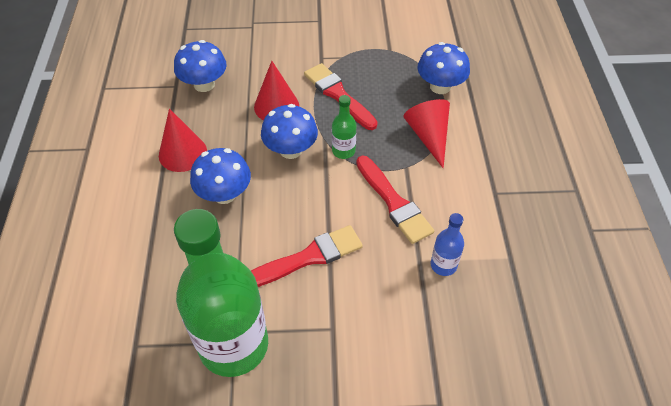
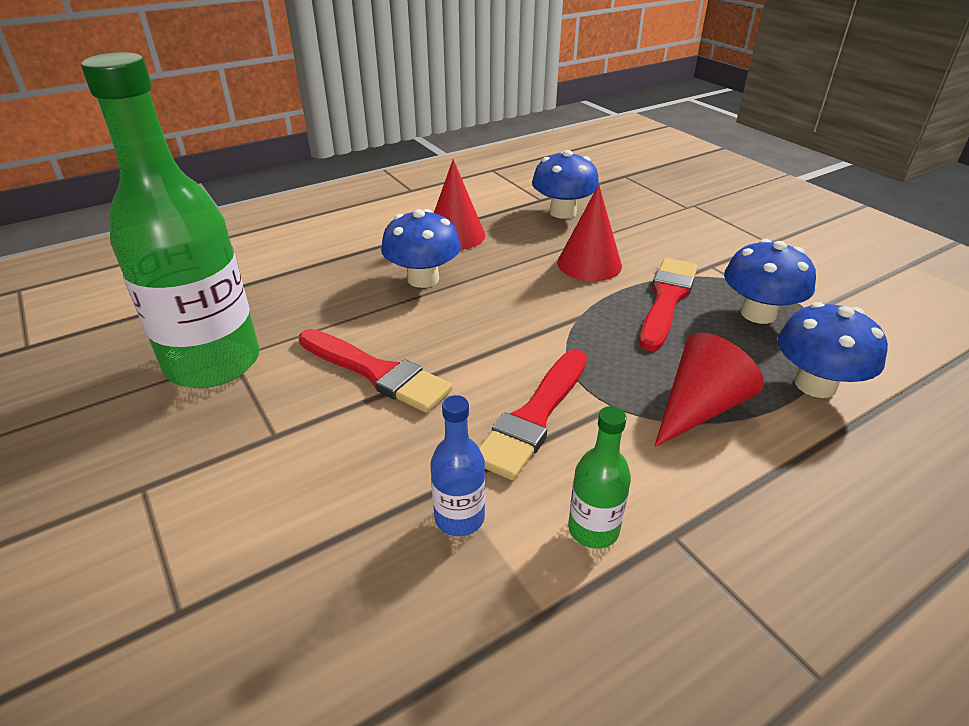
camera: 60 degrees right, 15 degrees down
blue mushroom [261,104,318,159] -> blue mushroom moved to [724,239,816,324]
green bottle [332,95,356,159] -> green bottle moved to [568,406,631,549]

